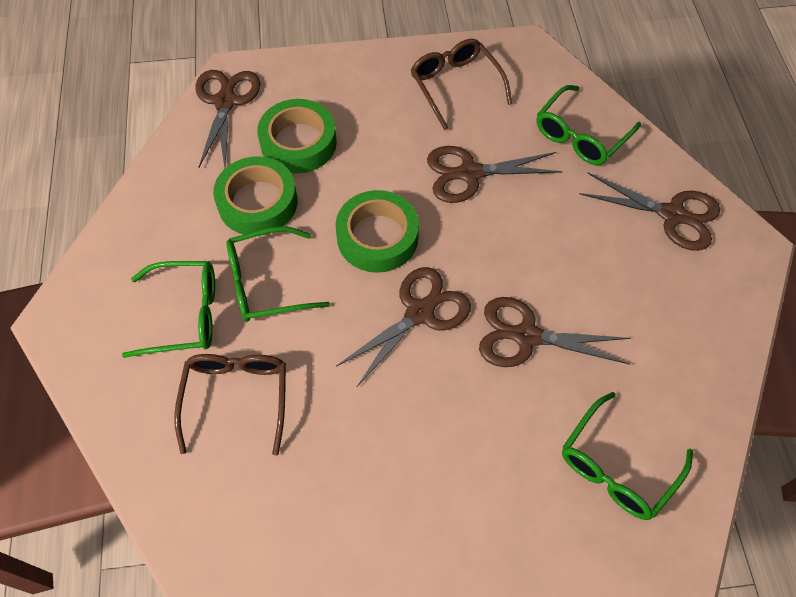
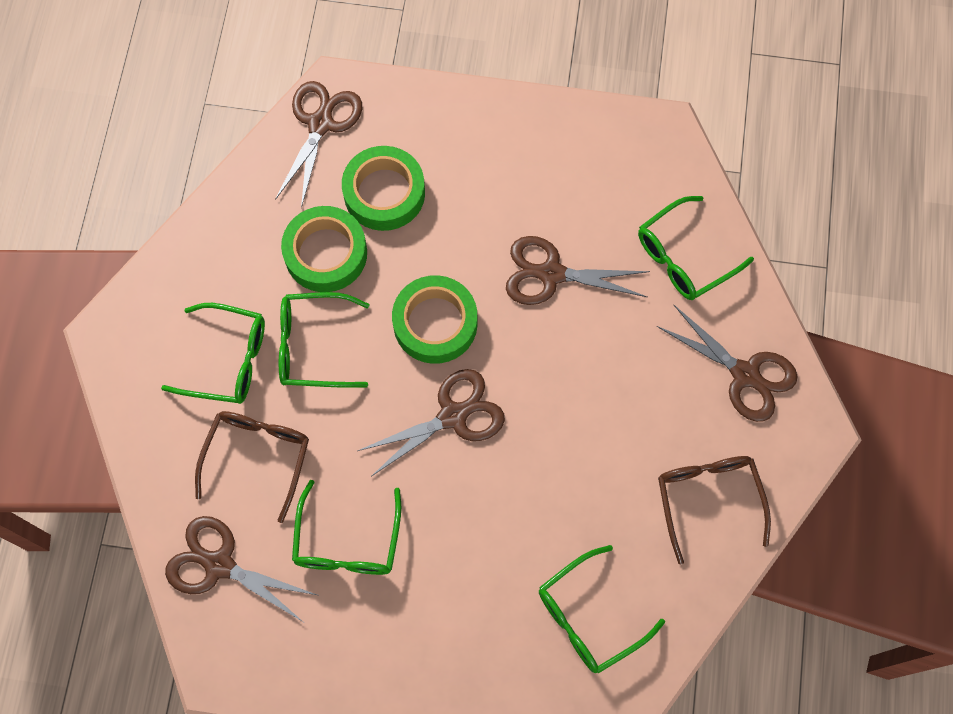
camera: 15 degrees right, 10 degrees up
brown glasses [411,39,512,130] -> brown glasses moved to [658,456,771,565]
brown scissors [479,297,631,367] -> brown scissors moved to [165,516,317,622]
none -> green glasses [292,480,401,575]

